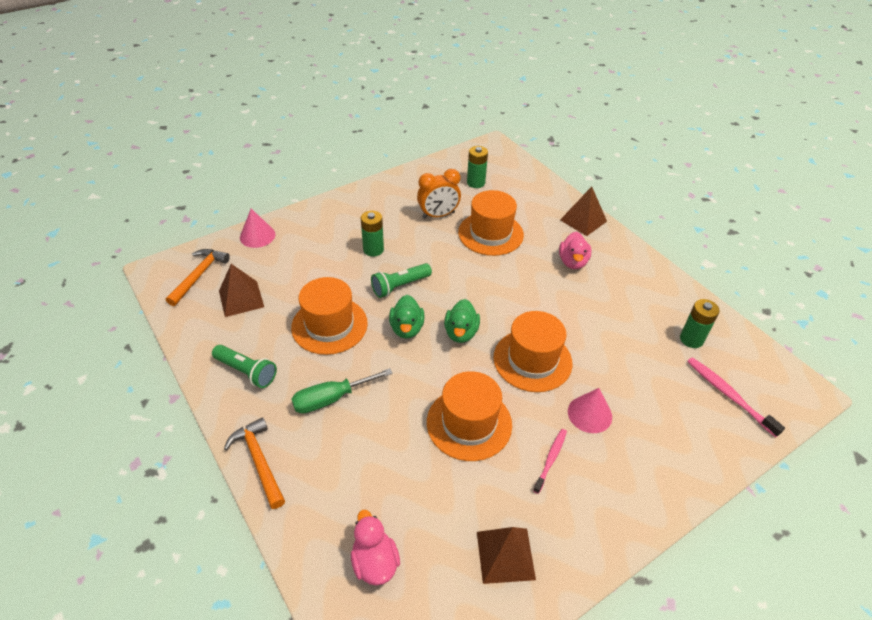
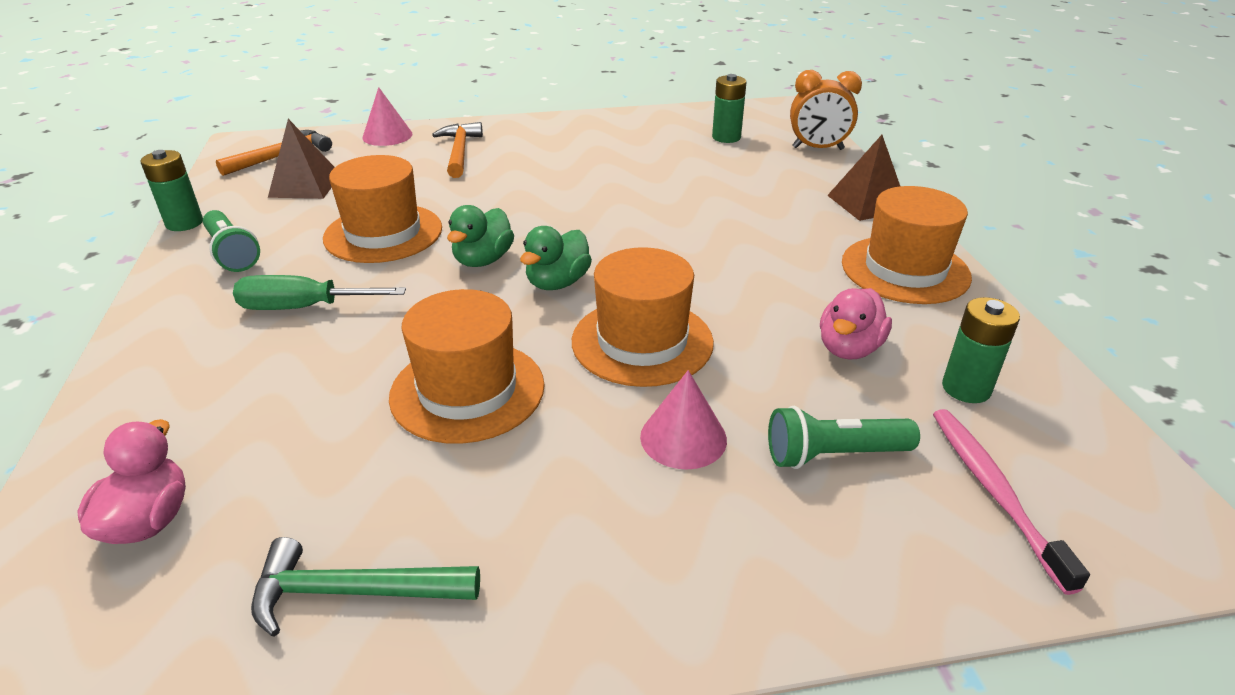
camera: 25 degrees right, 10 degrees down
orange hammer [224,417,285,509] -> orange hammer moved to [432,122,483,178]
green battery [361,211,384,257] -> green battery moved to [140,150,203,231]
green flashlight [371,263,432,298] -> green flashlight moved to [768,406,920,469]
orange clock [417,169,461,219] -> orange clock moved to [790,70,862,150]
orange hat [458,190,524,256] -> orange hat moved to [842,186,972,304]
brown pyramid [477,527,536,584] -> green hammer [251,537,480,637]
pink toothbrush [533,429,567,494] -> none
pink duck [559,231,591,269] -> pink duck moved to [820,288,892,359]

